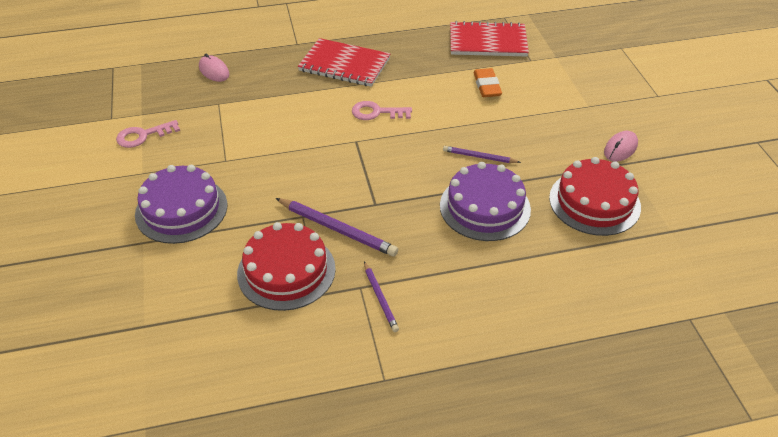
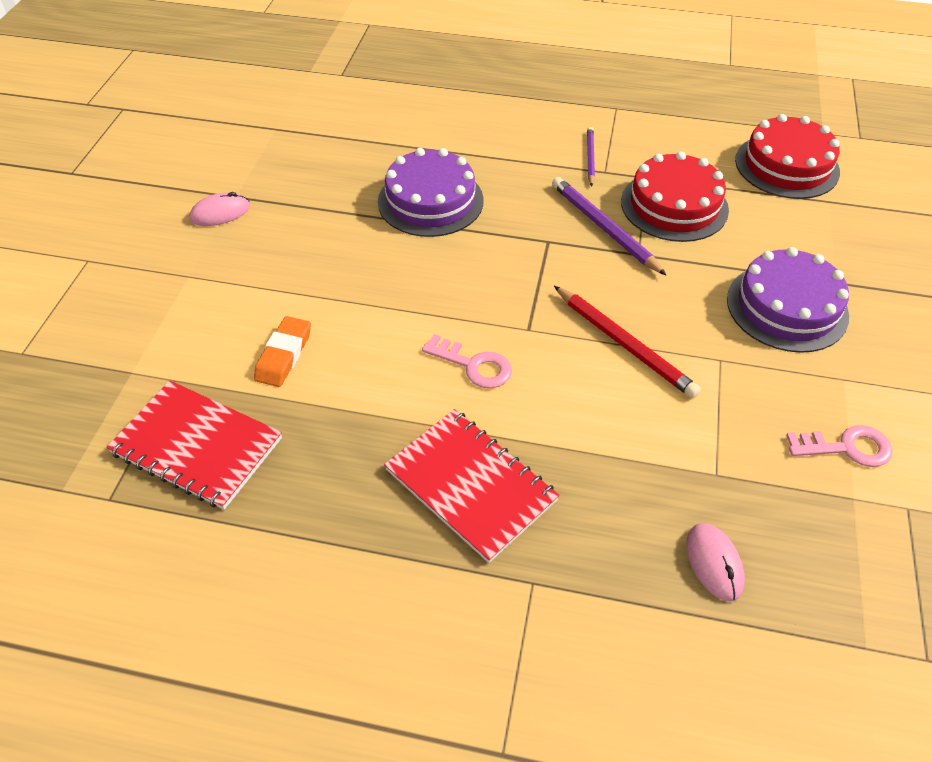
camera: 155 degrees left, 5 degrees up
purple pencil [443,146,521,163] -> none
red cake [549,157,641,236] -> red cake moved to [735,114,840,199]
none -> red pencil [554,286,701,398]

